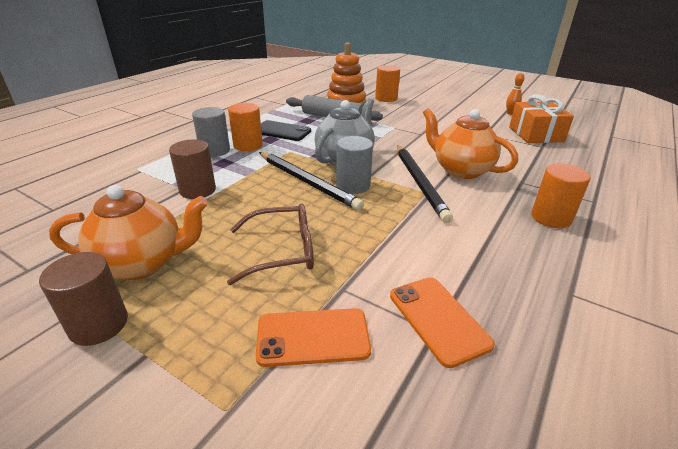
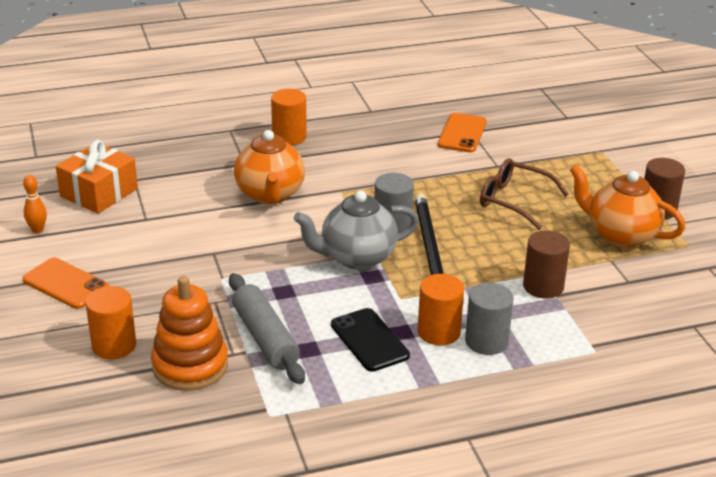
camera: 140 degrees left, 0 degrees up
orange phone [256,308,371,367] -> orange phone moved to [23,258,109,309]
black pencil [397,145,453,223] -> none

